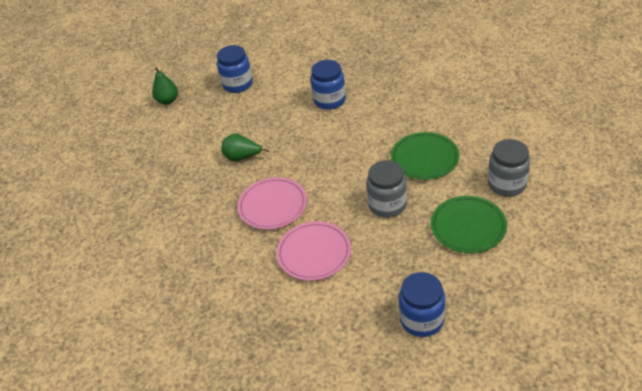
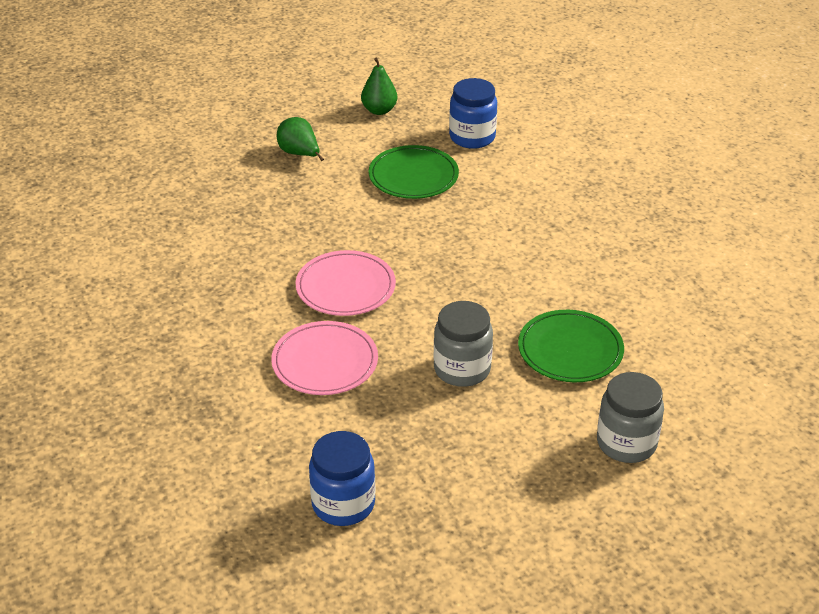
camera: 35 degrees right, 5 degrees down
green pear [222,133,269,162] -> green pear moved to [277,117,324,161]
blue jar [310,60,346,110] -> none
green plate [431,196,507,253] -> green plate moved to [369,145,459,199]

